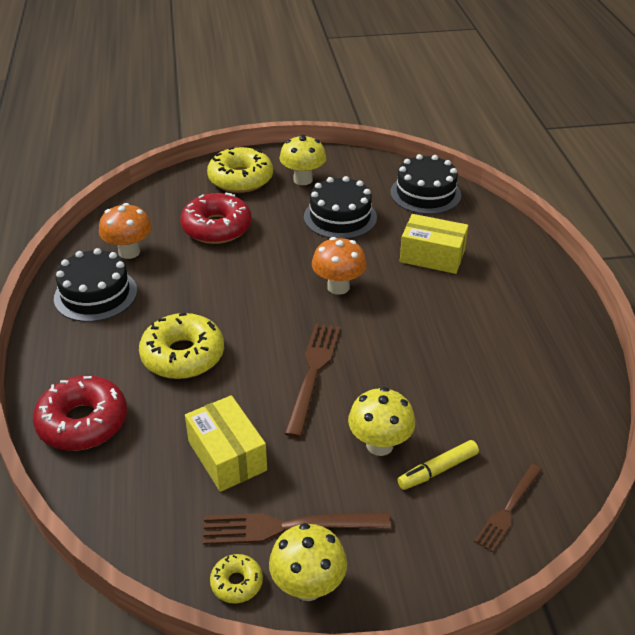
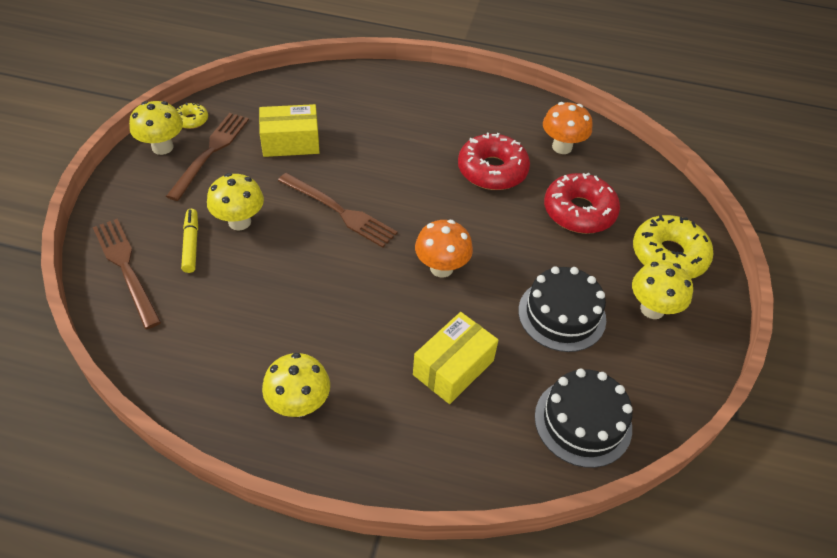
camera: 110 degrees right, 10 degrees up
red donut [33,376,127,451] -> red donut moved to [458,133,530,190]
black cake [54,248,137,322] -> none
yellow donut [139,313,224,379] -> none
brown fork [474,464,542,552] -> brown fork [93,219,161,329], size x1.54
none -> yellow mushroom [262,353,330,417]

